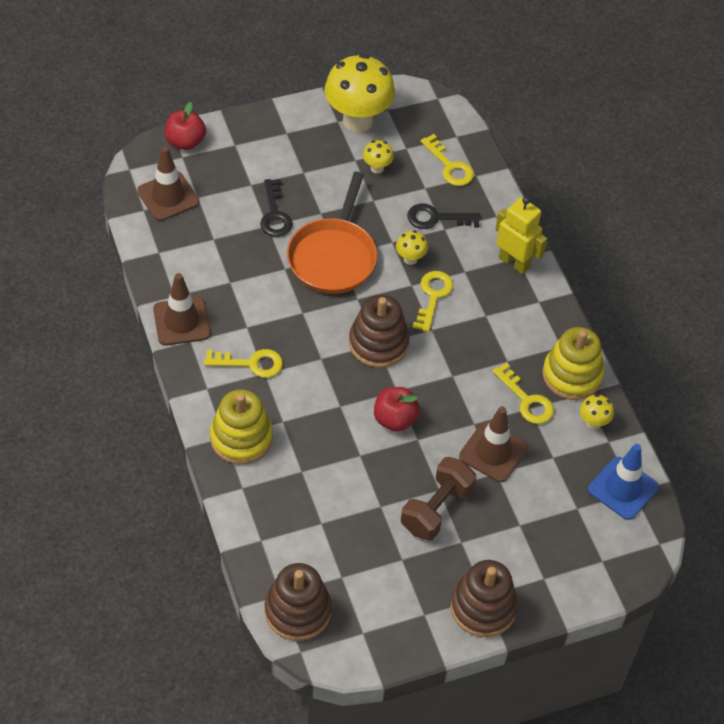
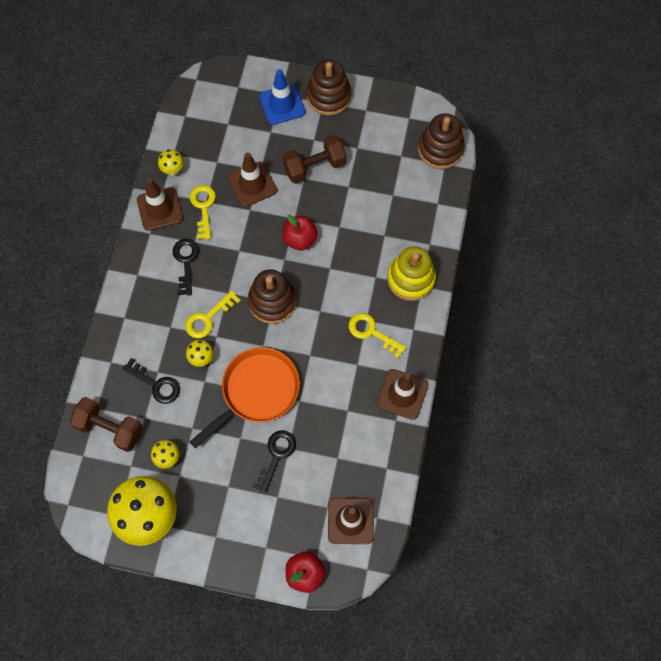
camera: 145 degrees left, 15 degrees up
yellow key [421,134,474,186] -> brown dumbbell [69,397,143,452]
yellow robot [495,197,547,274] -> none
yellow stacking toy [543,327,604,400] -> brown traffic cone [137,178,183,231]
blue traffic cone [588,444,658,520] -> blue traffic cone moved to [259,69,305,125]
none -> black key [173,239,199,295]

